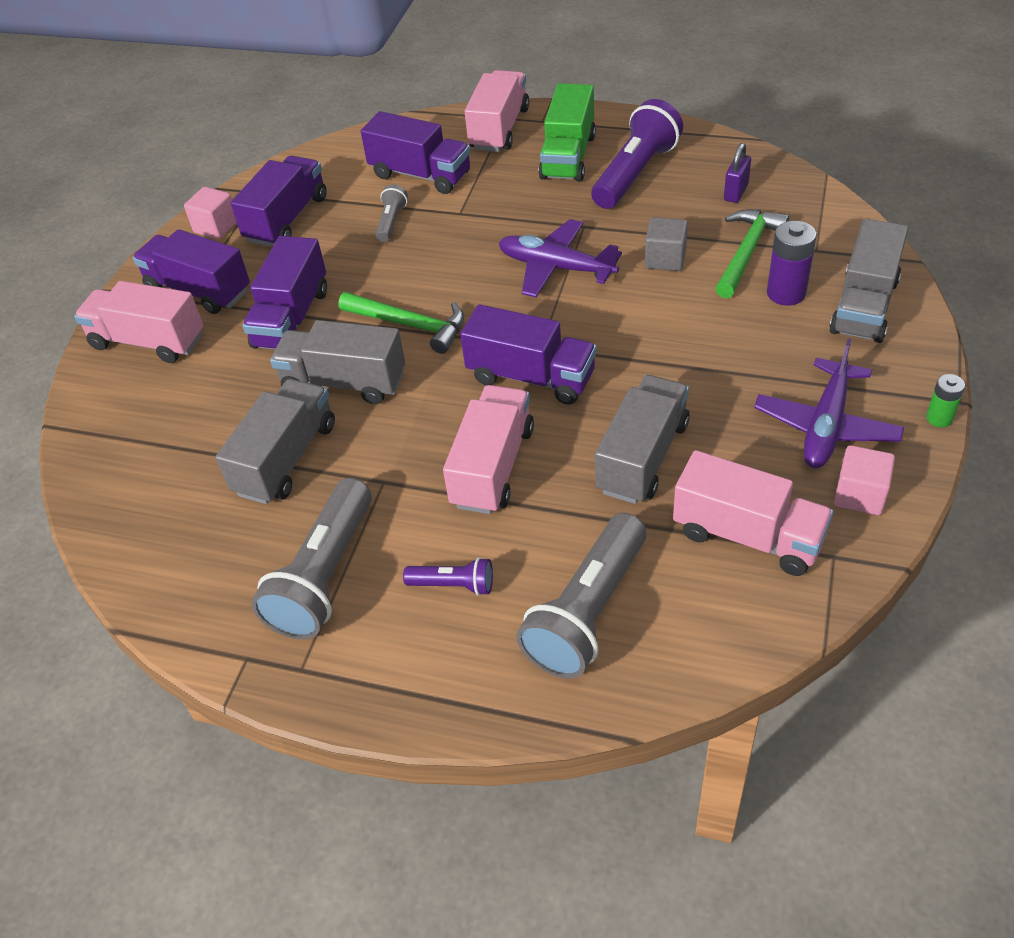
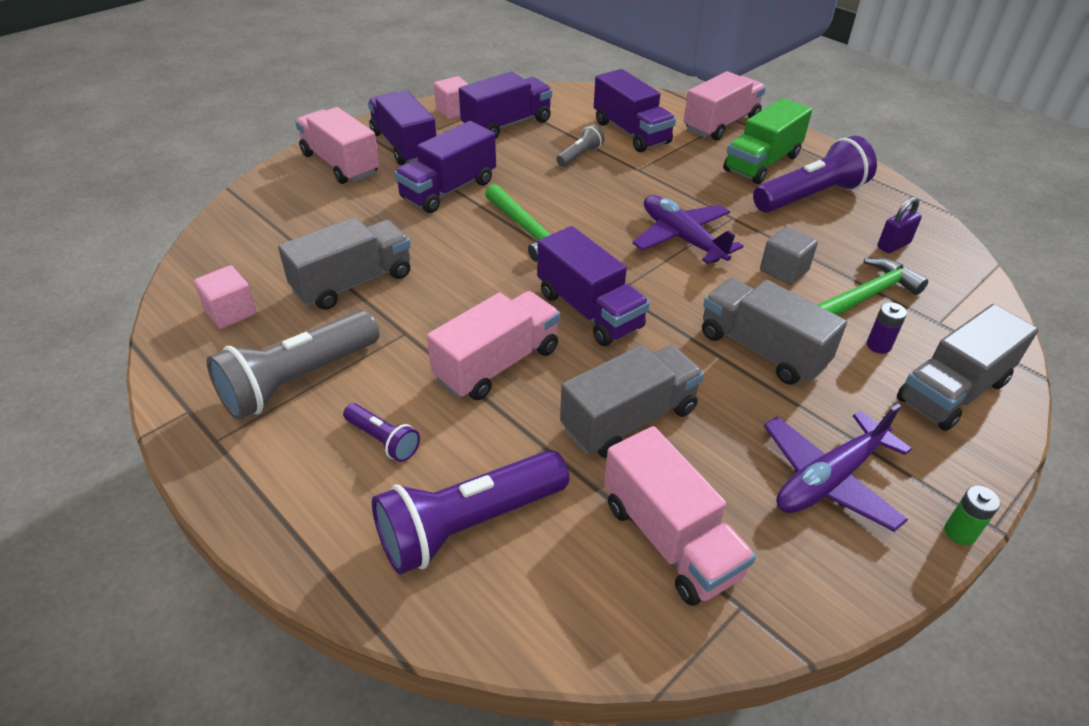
camera: 25 degrees right, 5 degrees down
grey truck [270,320,405,404] -> grey truck moved to [702,278,847,385]
grey flashlight [516,513,646,679] -> purple flashlight [372,450,569,575]
purple battery [767,221,817,306] -> purple battery [867,302,907,354], size x0.59
pink cube [834,445,895,515] -> pink cube moved to [194,265,257,329]

